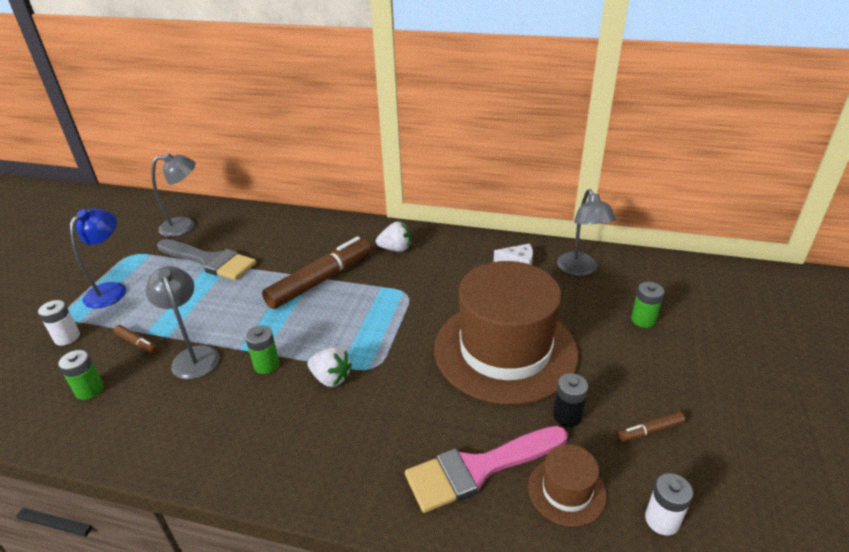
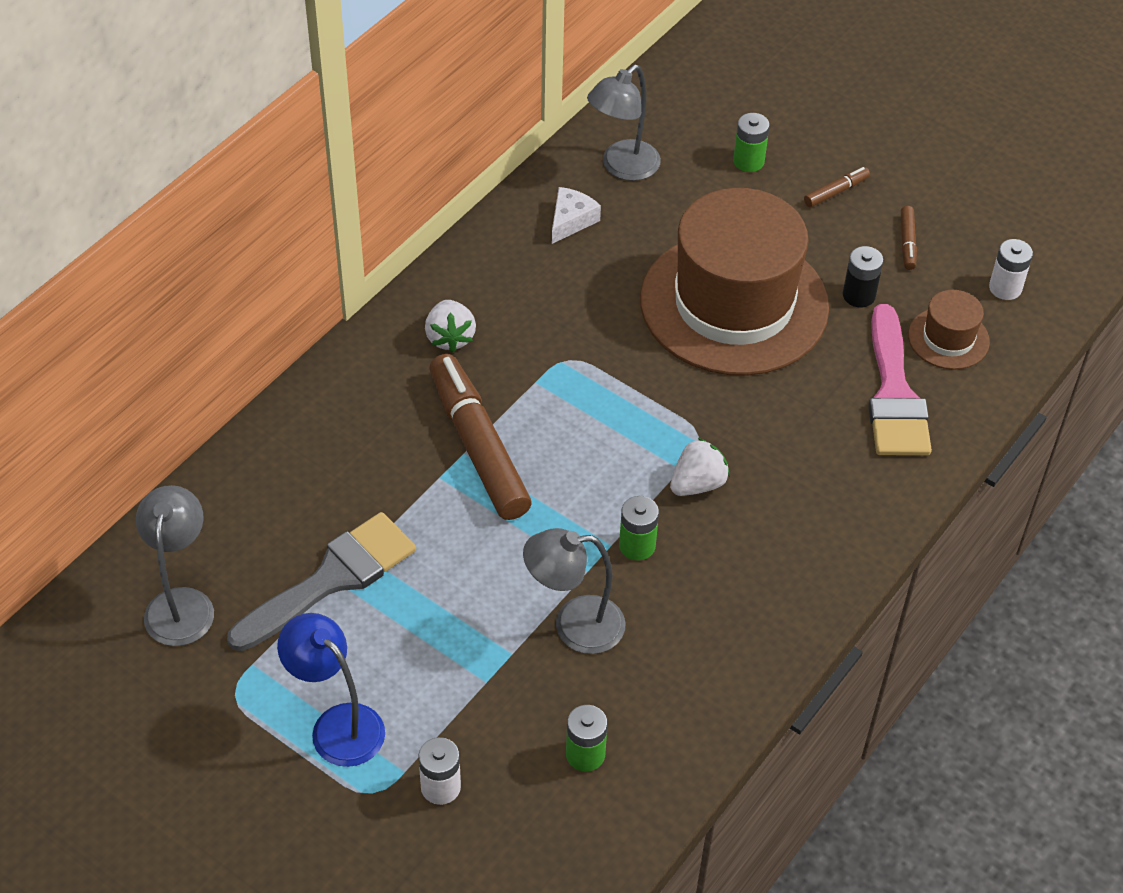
camera: 70 degrees left, 15 degrees up
brown marker [113,325,158,354] -> brown marker moved to [804,167,870,207]
white strawberry [376,222,411,252] -> white strawberry turned 150 degrees clockwise [425,300,476,352]
grey lamp [557,189,616,276] -> grey lamp turned 120 degrees clockwise [587,65,661,181]

